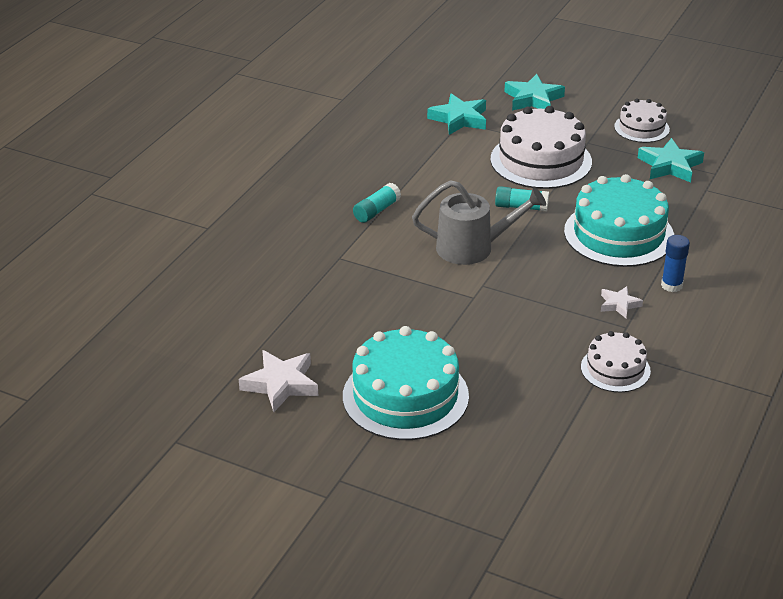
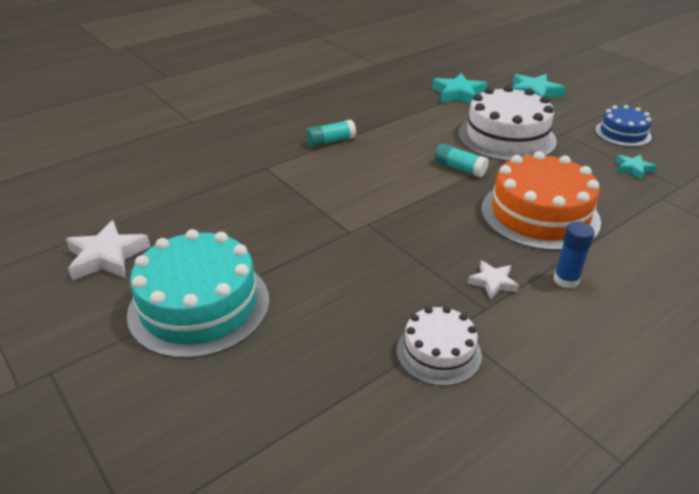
camera: 25 degrees right, 0 degrees up
grey watering can [412,180,546,265] -> none
turquoise cake [564,174,674,267] -> orange cake [481,151,601,251]
white cake [614,99,670,143] -> blue cake [595,105,652,147]
turquoise star [638,138,704,182] -> turquoise star [616,154,657,180], size x0.58

